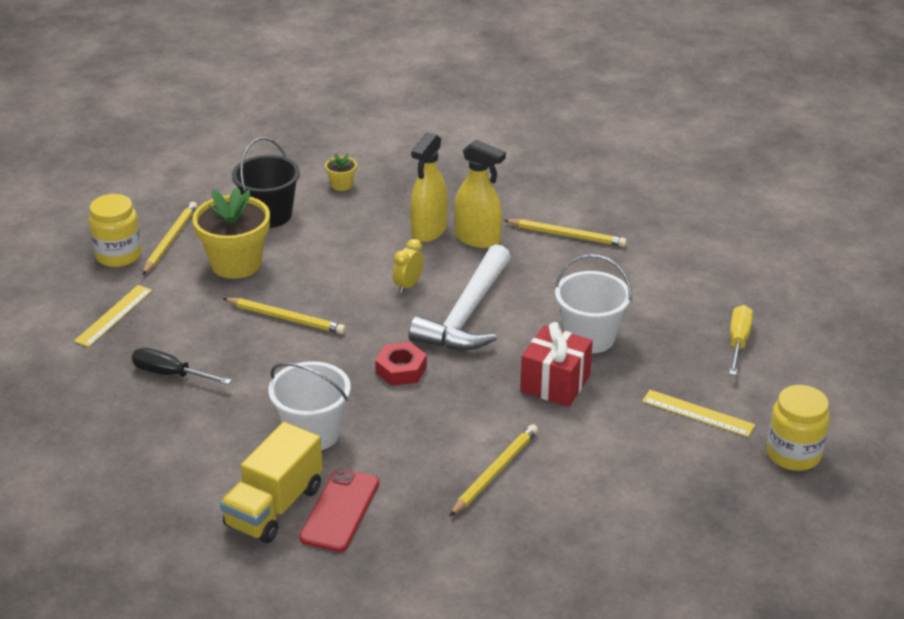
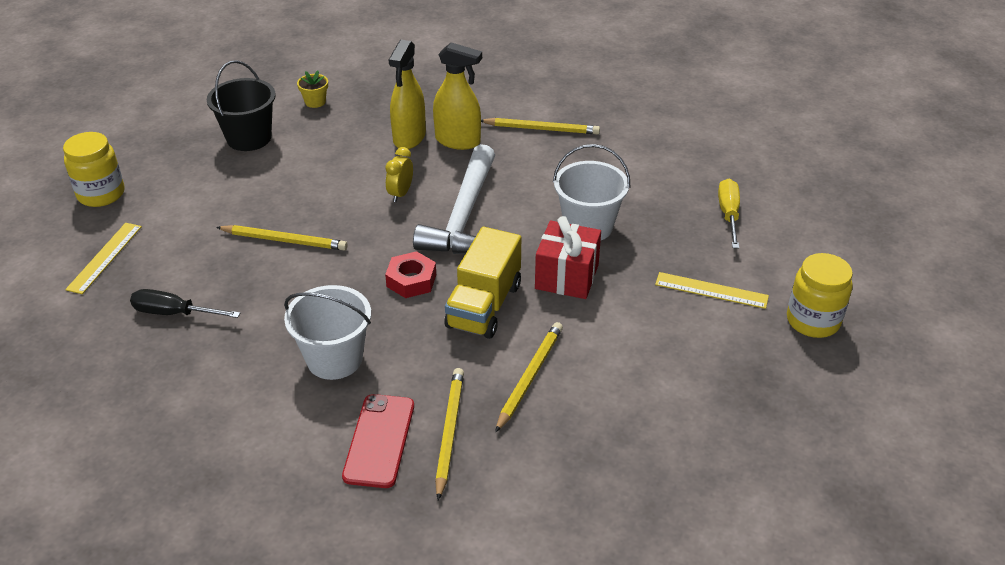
camera: 10 degrees left, 5 degrees up
yellow pencil [142,202,197,275] -> yellow pencil moved to [435,368,464,501]
yellow flower pot [192,187,270,279] -> none
yellow truck [220,422,323,543] -> yellow truck moved to [445,227,521,339]

